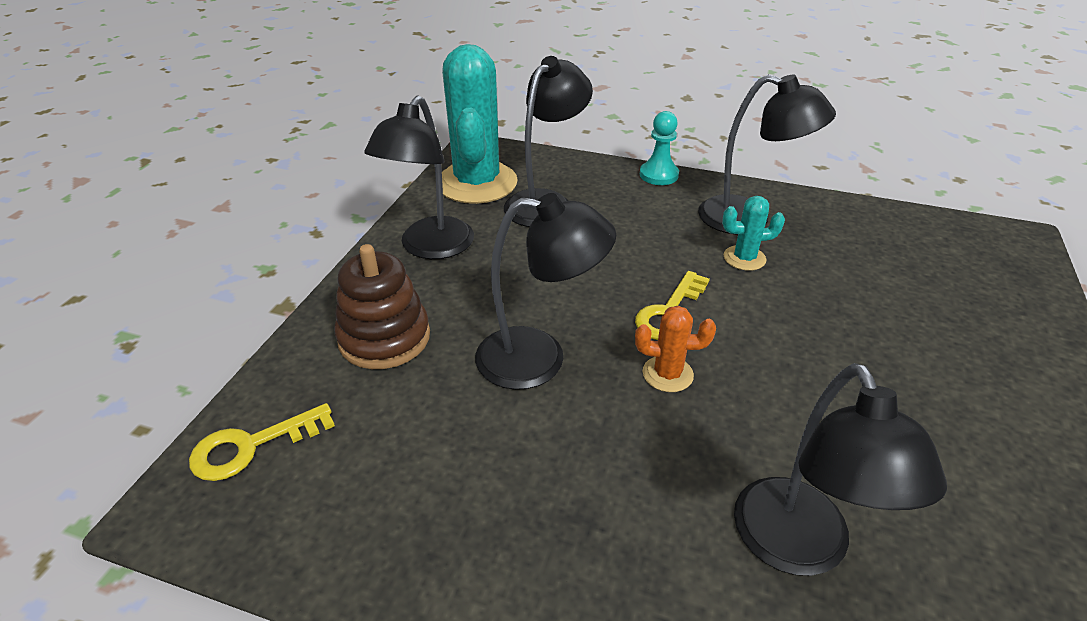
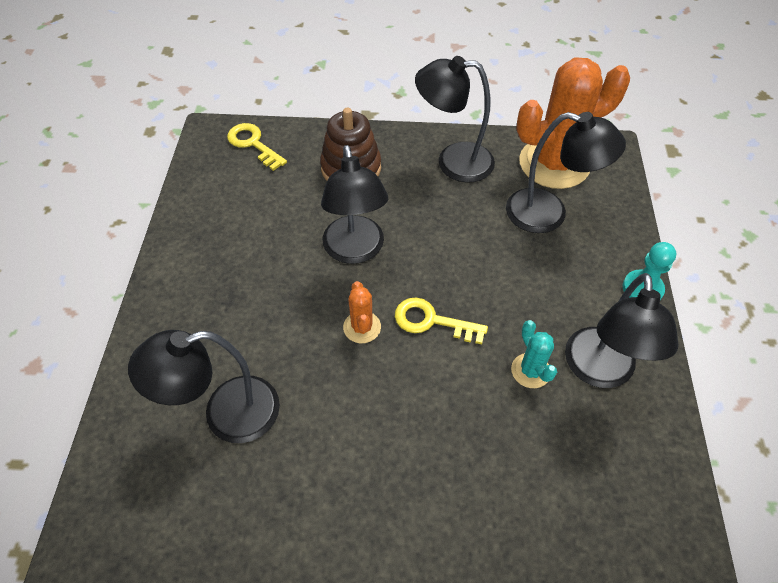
camera: 75 degrees right, 15 degrees up
turquoise cactus [442,44,518,204] -> orange cactus [516,57,630,189]

